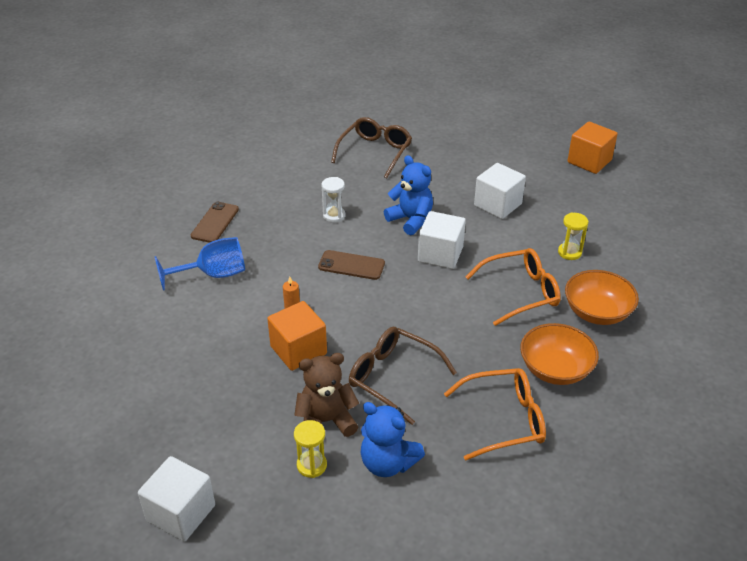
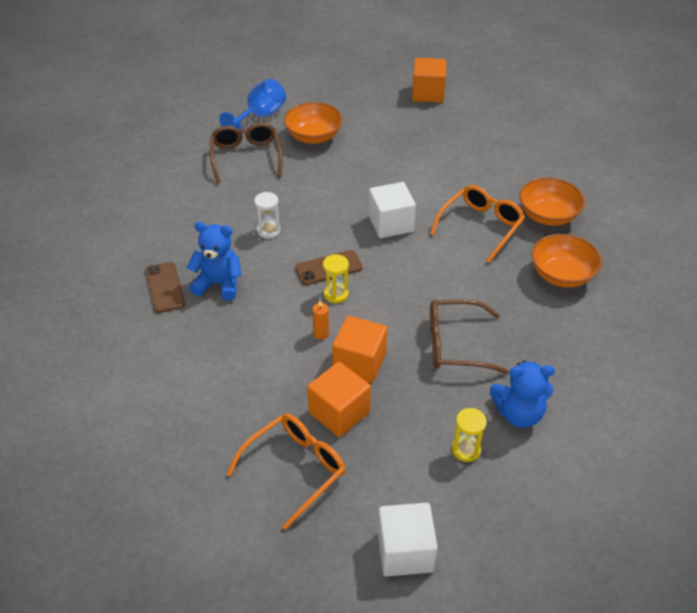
camera: 35 degrees left, 5 degrees up
blue goblet [155,237,245,290] -> blue goblet moved to [219,79,286,134]
brown teddy bear [294,353,359,437] -> none
blue teddy bear [384,155,433,235] -> blue teddy bear moved to [187,222,242,301]
orange glasses [444,368,546,461] -> orange glasses moved to [226,413,346,530]
white cube [474,163,526,219] -> none
yellow hourglass [558,212,589,260] -> yellow hourglass moved to [323,254,349,304]
none -> orange bowl [284,102,343,144]
none -> orange cube [307,362,371,437]

